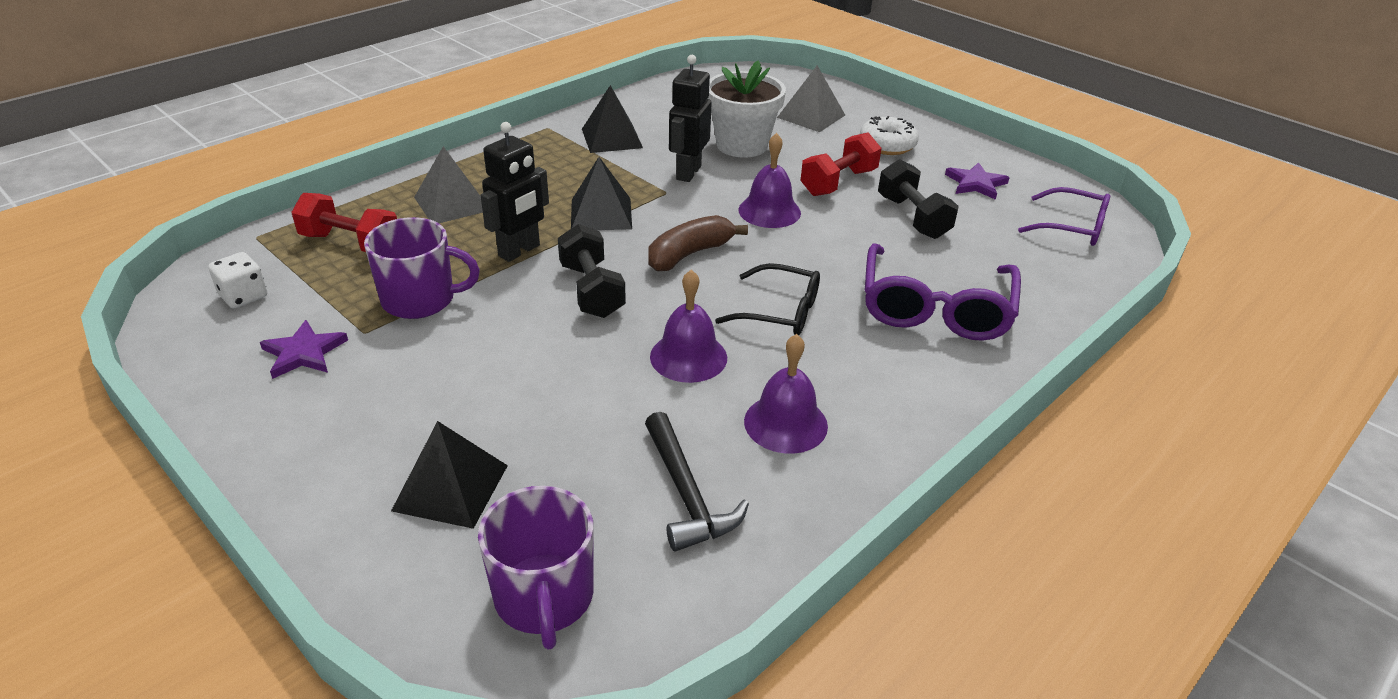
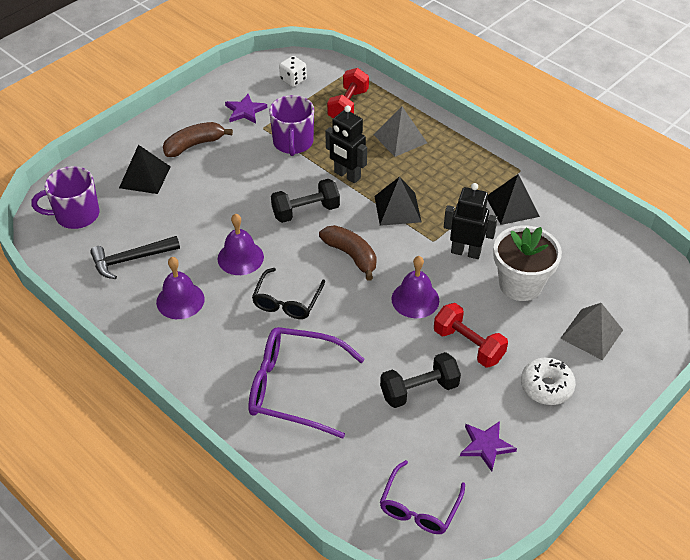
camera: 90 degrees right, 10 degrees up
none -> brown banana [163,122,233,157]

